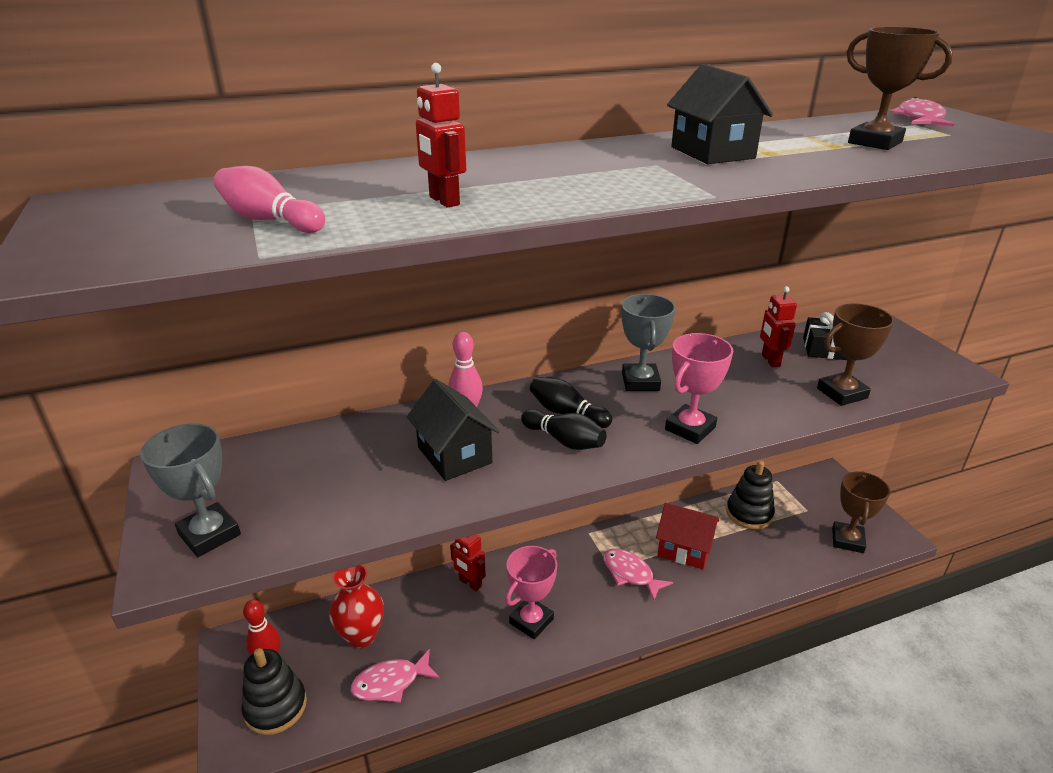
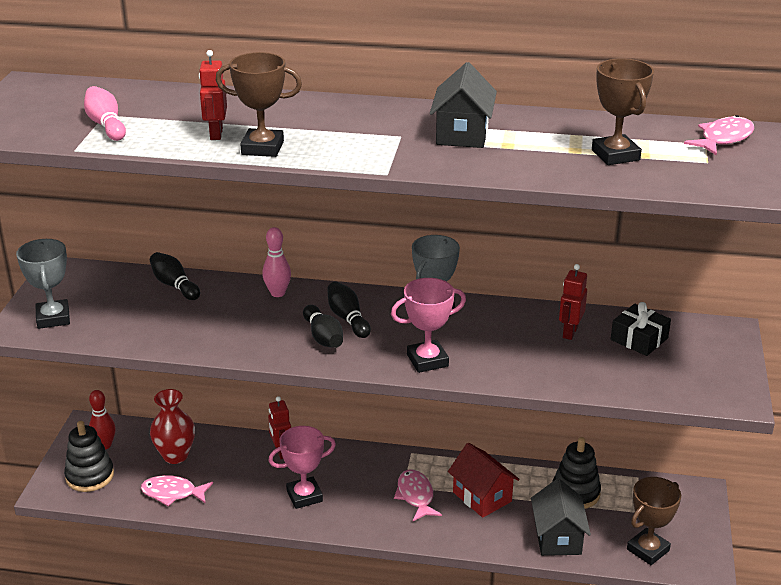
camera: 30 degrees right, 0 degrees up
black house [407,379,500,481] -> black house moved to [531,478,591,556]
brown trophy [817,303,894,406] -> brown trophy moved to [216,52,302,157]
none -> black bowling pin [150,252,200,300]

